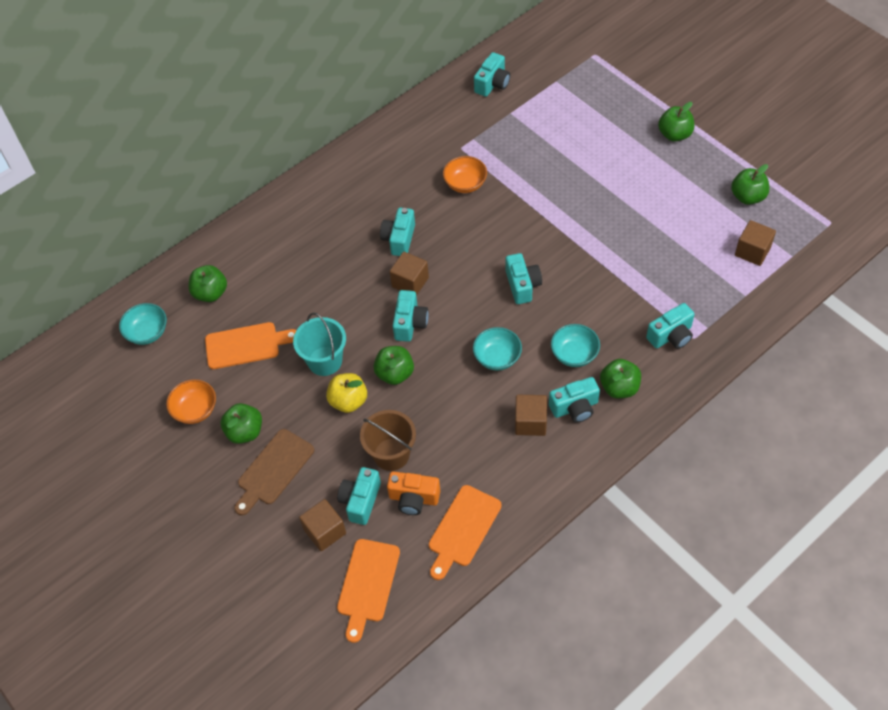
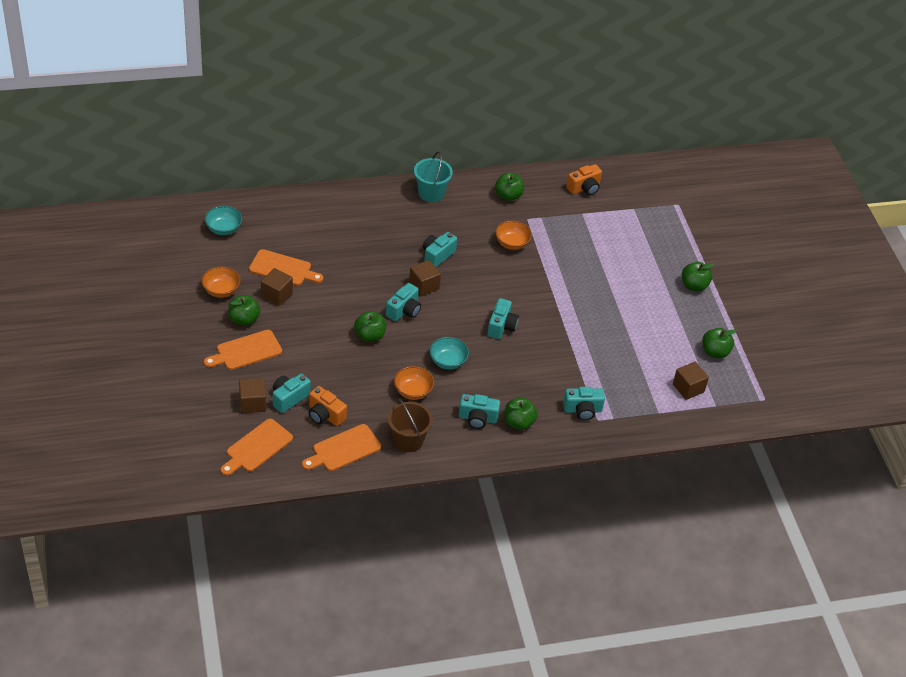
camera: 20 degrees right, 10 degrees down
green apple [188,265,227,302] -> green apple moved to [495,172,524,201]
brown cutting board [234,429,314,515] -> orange cutting board [204,330,282,370]
turquoise bucket [293,312,346,376] -> turquoise bucket moved to [414,152,453,202]
yellow apple [326,373,367,413] -> none
brown bucket [360,410,416,471] -> brown bucket moved to [388,398,433,452]
turquoise camera [474,52,510,97] -> orange camera [566,164,602,195]
brown cube [515,395,547,436] -> brown cube moved to [261,268,293,306]
turquoise bowl [551,324,600,367] -> none
none -> orange bowl [394,366,434,400]

